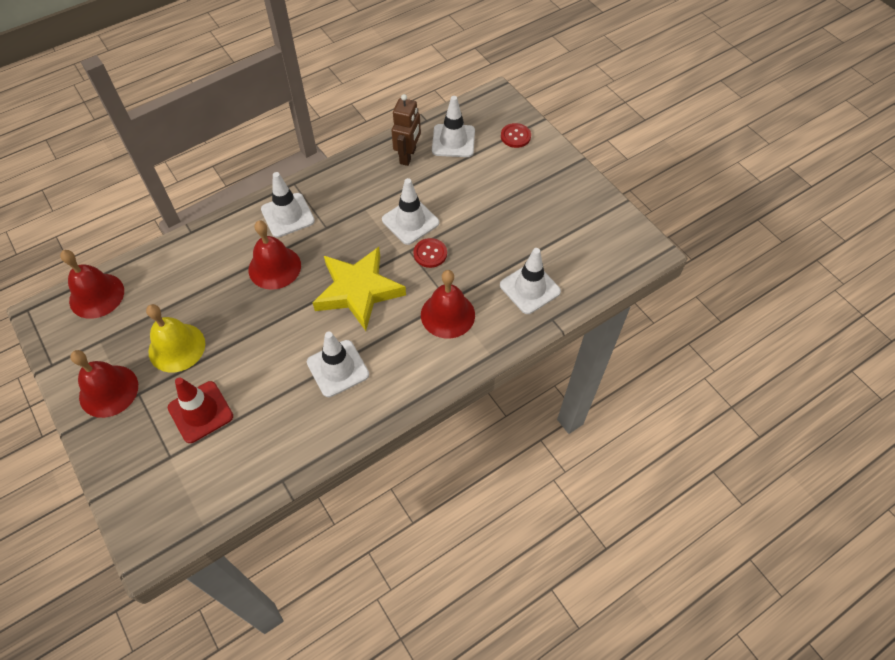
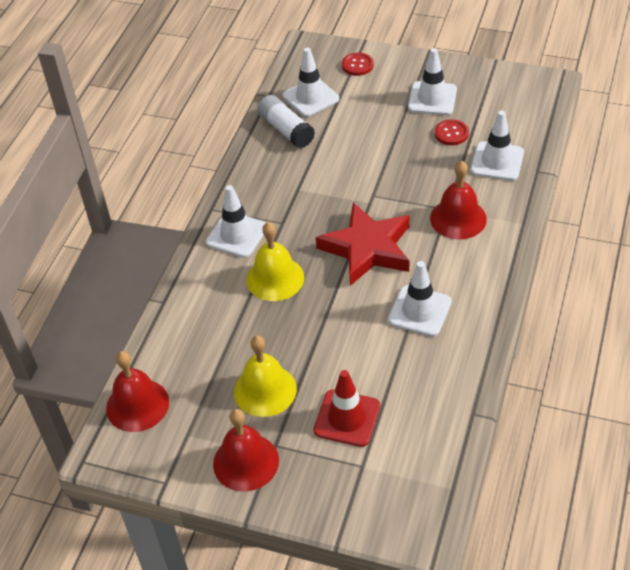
camera: 35 degrees left, 10 degrees down
red bell [249,221,301,290] -> yellow bell [246,222,304,301]
yellow star [313,247,406,331] -> red star [316,203,410,286]
white traffic cone [382,178,439,245] -> white traffic cone moved to [408,48,457,115]
brown robot [391,94,421,166] -> white glue stick [257,95,315,148]
red button [413,238,447,268] -> red button moved to [435,119,469,145]

